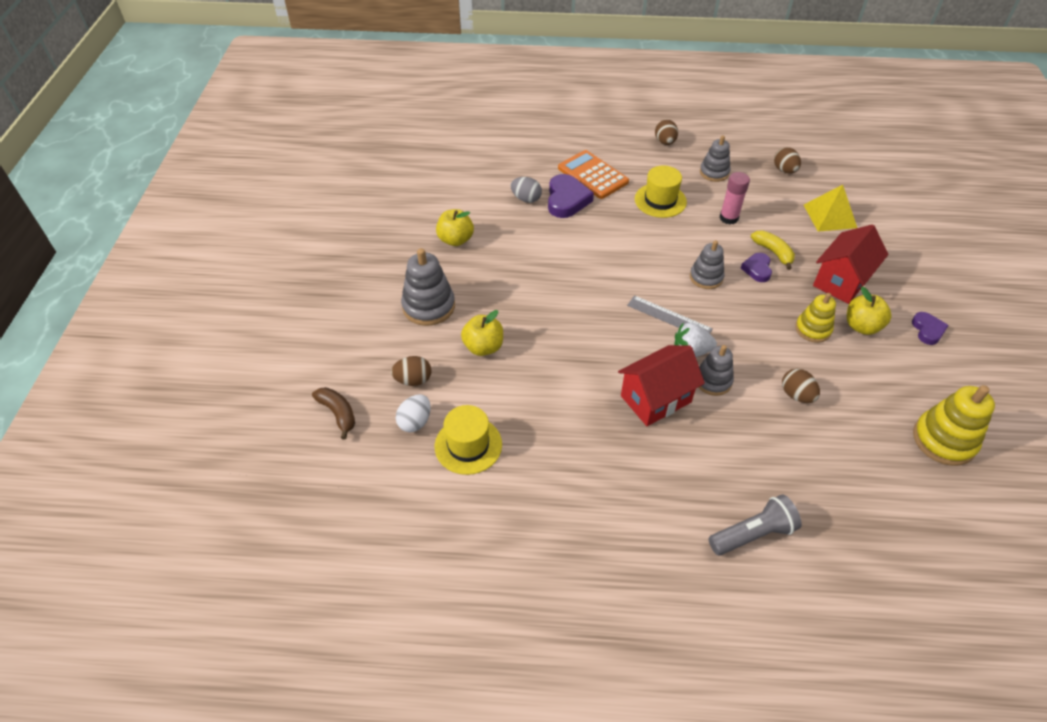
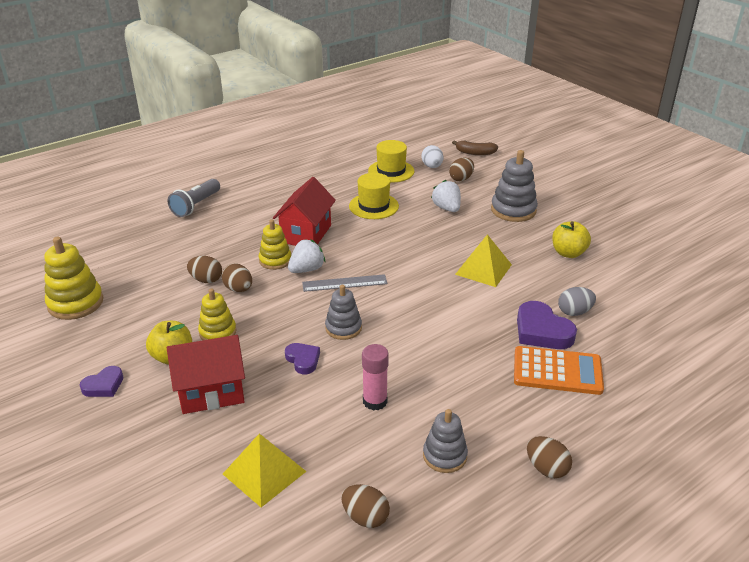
camera: 140 degrees right, 15 degrees down
yellow apple [461,310,503,356] -> white strawberry [431,180,461,212]
yellow hat [635,166,687,218] -> yellow hat moved to [349,173,399,219]
grey stacking toy [698,345,734,396] -> yellow stacking toy [259,220,291,270]
yellow banana [751,230,795,270] -> none
red house [813,224,888,304] -> red house turned 75 degrees clockwise [167,335,245,414]
purple heart [912,312,949,345] -> purple heart turned 90 degrees counterclockwise [80,366,123,397]
none -> brown egg [222,264,252,292]
none -> yellow pyramid [455,234,512,287]

